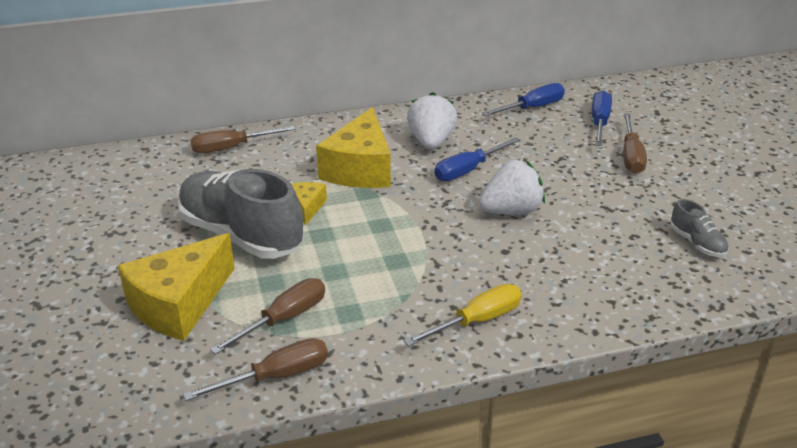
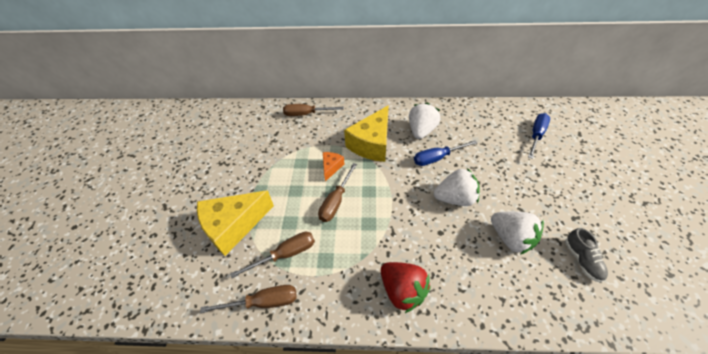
camera: 20 degrees right, 15 degrees up
grey shoe [177,169,304,259] -> none
yellow cheese [292,182,327,226] -> orange cheese [323,152,344,181]
yellow screwdriver [404,284,522,346] -> red strawberry [381,262,431,313]
blue screwdriver [482,83,565,116] -> none
brown screwdriver [623,114,647,174] -> brown screwdriver moved to [318,163,357,222]
none -> white strawberry [491,211,544,255]

